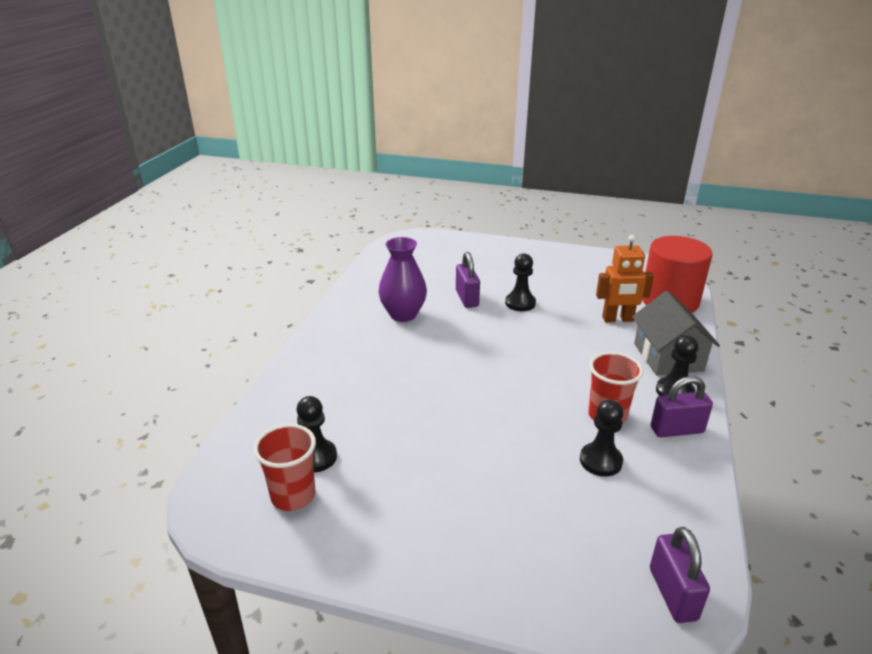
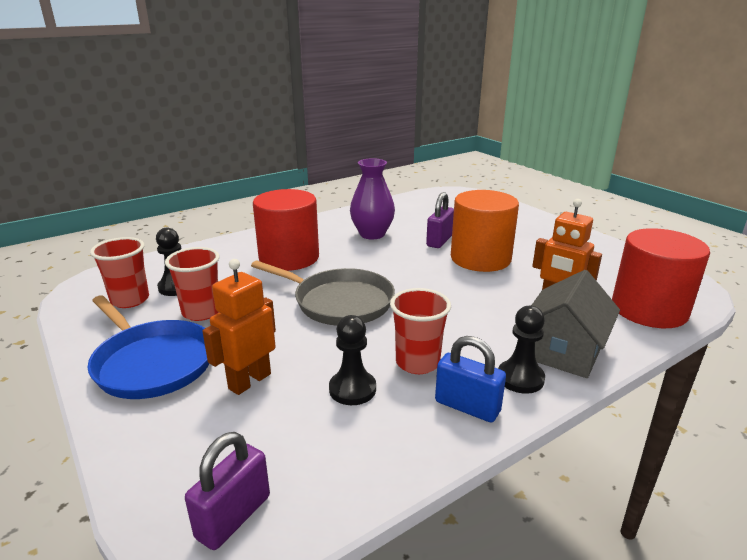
camera: 40 degrees right, 5 degrees down
black pawn [505,253,536,311] -> orange cylinder [451,190,519,272]
purple padlock [651,376,713,437] -> blue padlock [435,336,506,422]
none -> blue pan [87,295,209,399]
none -> red cup [165,247,219,321]
none -> orange robot [202,259,276,395]
none -> grey pan [251,261,395,326]
none -> red cylinder [253,189,319,271]

